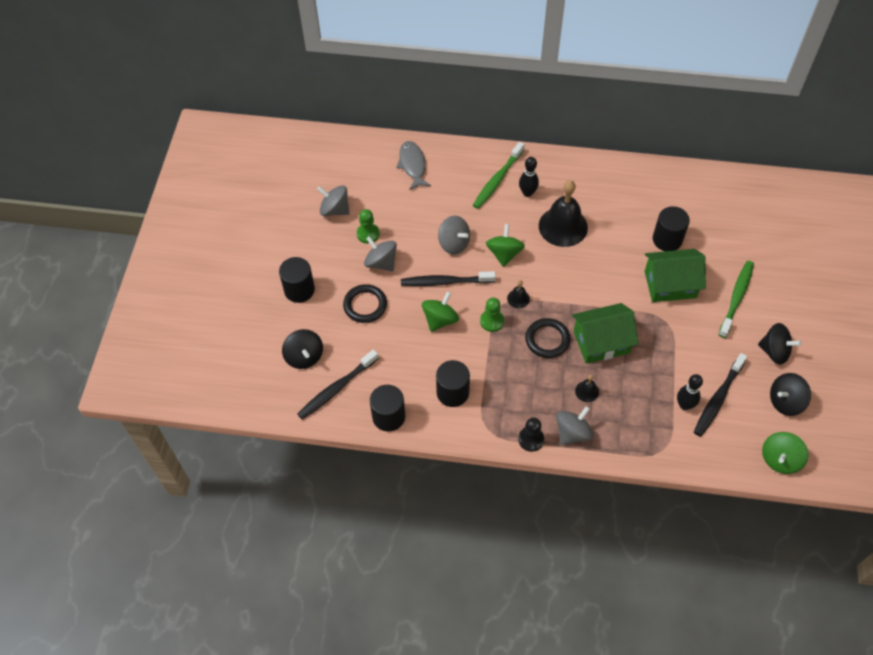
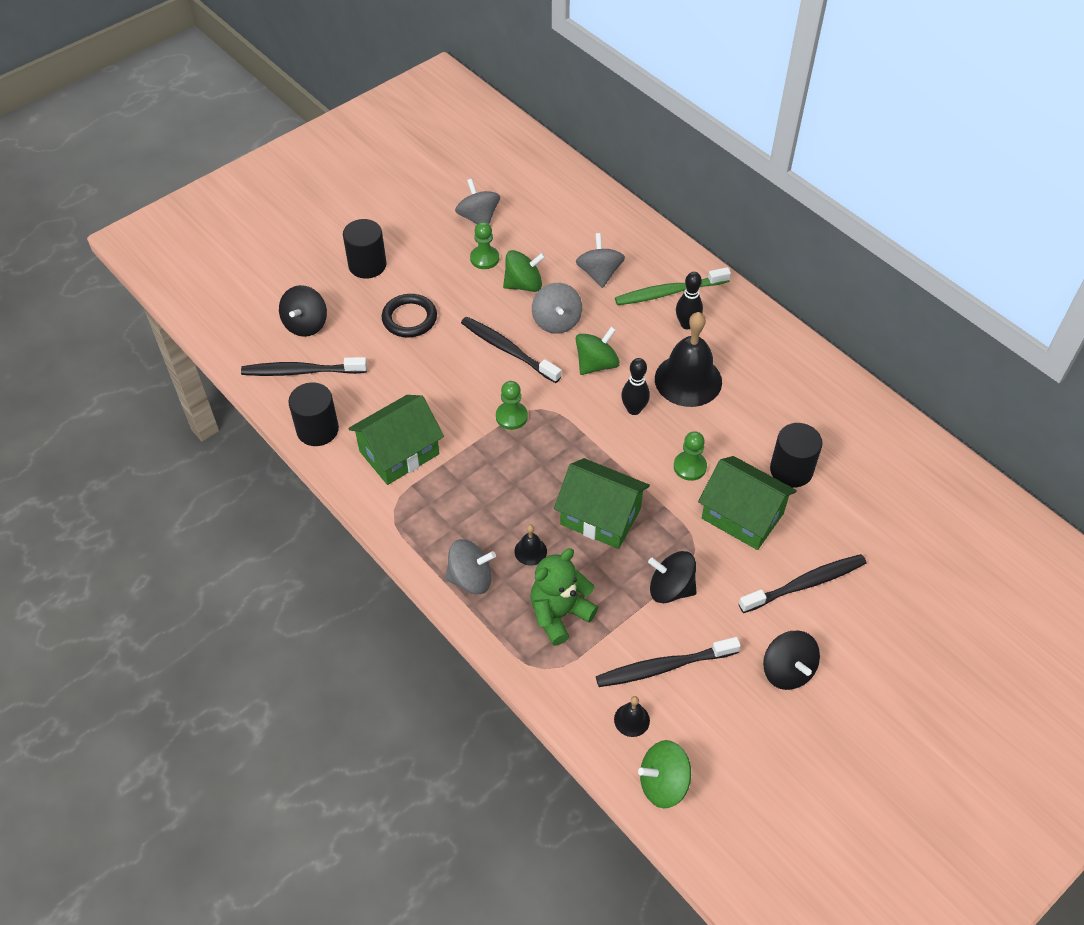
camera: 40 degrees right, 5 degrees down
grey spinning top [364,236,397,272] -> grey spinning top moved to [576,233,625,288]
grey fish [396,141,431,190] -> none
green spinning top [422,291,459,332] -> green spinning top moved to [503,250,545,292]
black cylinder [436,360,470,407] -> green house [348,395,444,485]
black bell [507,280,530,308] -> black bell moved to [614,696,650,737]
black pawn [518,418,544,452] -> none
black ring [525,318,570,358] -> none
black bowling pin [677,374,703,410] -> black bowling pin moved to [621,358,650,415]
green toothbrush [719,261,754,338] -> black toothbrush [738,554,866,613]
black spinning top [770,373,811,416] -> black spinning top moved to [648,551,696,603]
none -> green teddy bear [530,548,598,646]
none -> green pawn [674,431,707,481]

